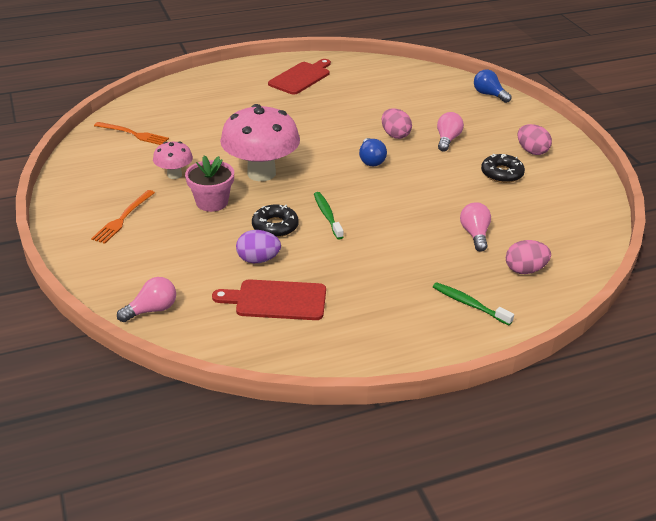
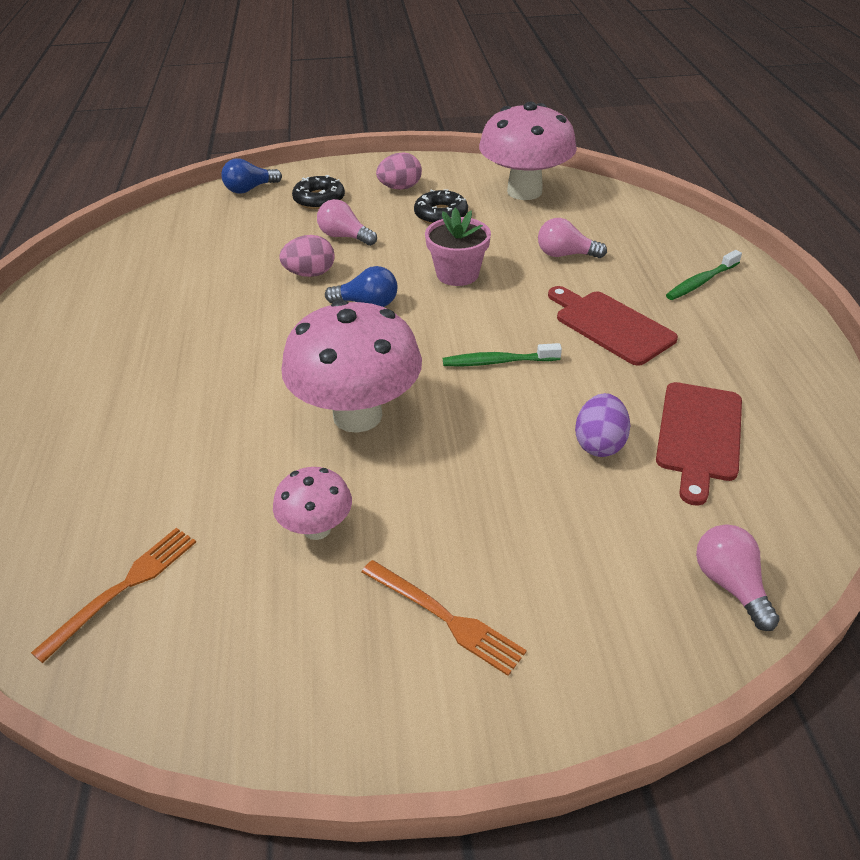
camera: 75 degrees left, 5 degrees up
pink flower pot [185,155,234,212] -> pink flower pot moved to [425,208,491,286]
black donut [252,205,299,237] -> black donut moved to [292,175,345,209]
red cutting board [268,59,331,95] -> red cutting board moved to [548,286,678,366]
pink egg [506,240,551,274] -> none
none -> pink mushroom [479,102,577,200]

